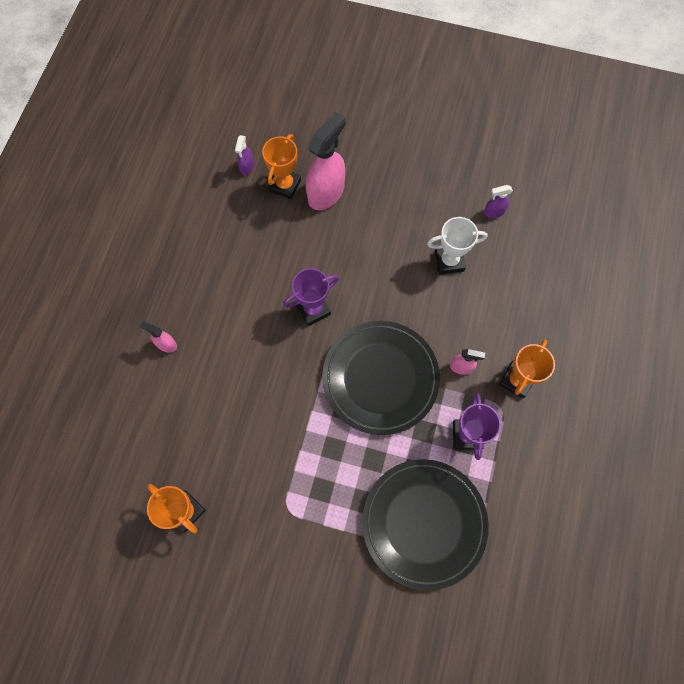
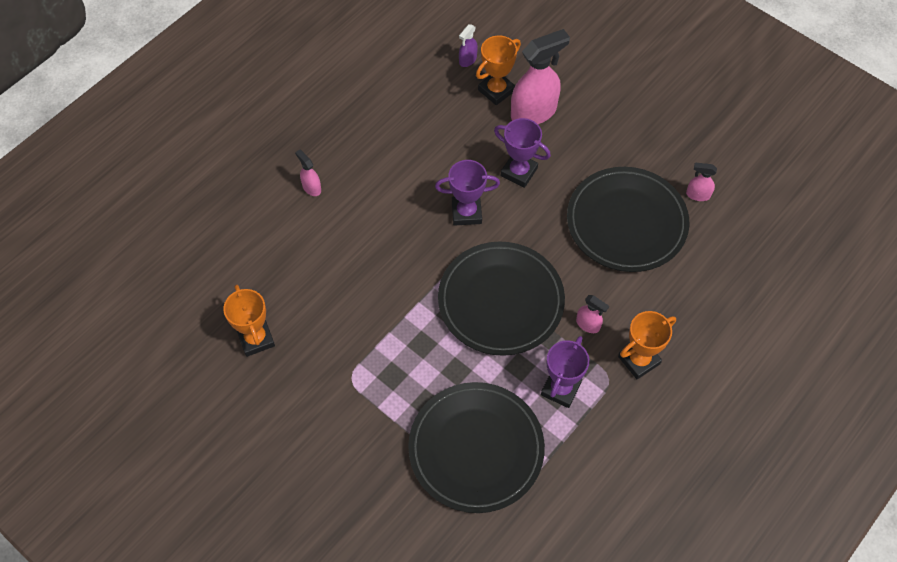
camera: 25 degrees right, 10 degrees down
white trophy [427,217,488,274] -> black plate [567,167,689,272]
purple spray bottle [484,185,513,218] -> pink spray bottle [686,163,717,201]
none -> purple trophy [494,118,551,188]

